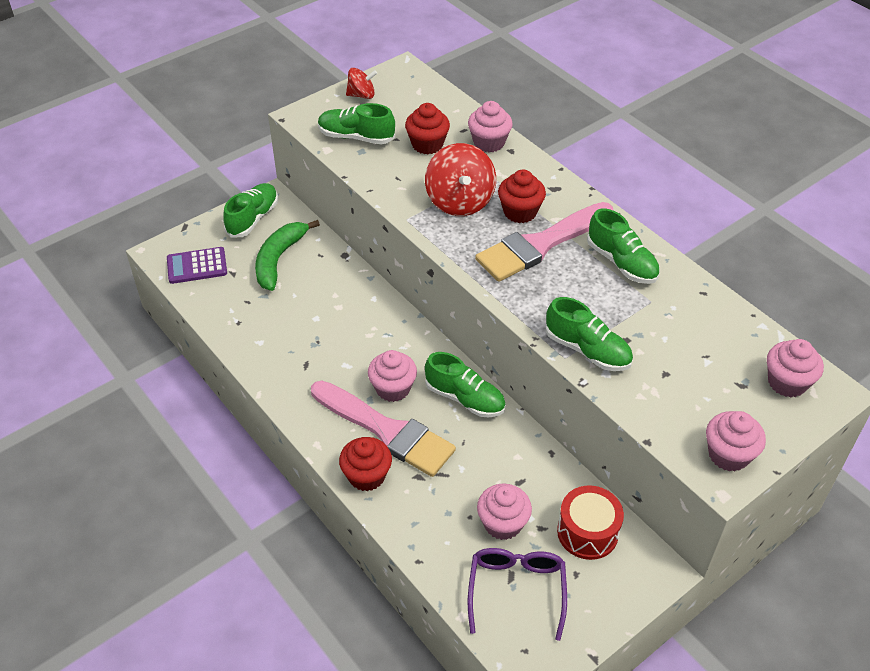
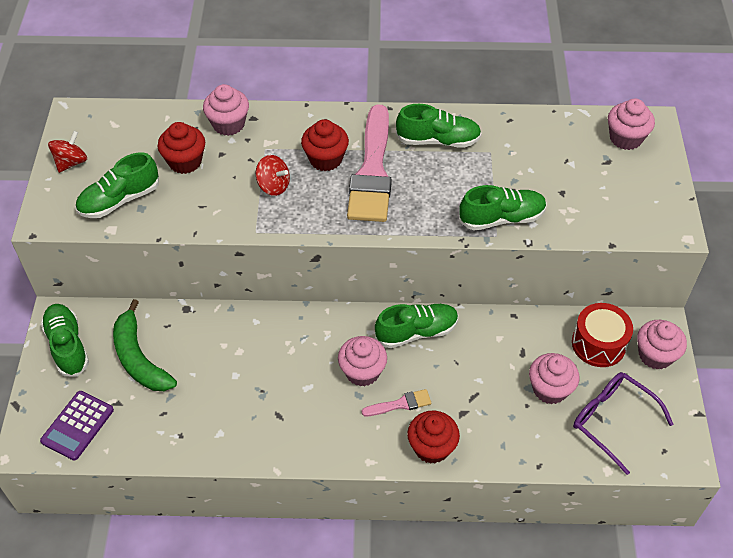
camera: 50 degrees left, 5 degrees up
pink brush [311,381,456,477] -> pink brush [361,389,431,416], size x0.43
red spinning top [425,143,496,216] -> red spinning top [256,155,290,196], size x0.56
pink cupcake [706,411,766,472] -> pink cupcake moved to [637,320,687,370]

